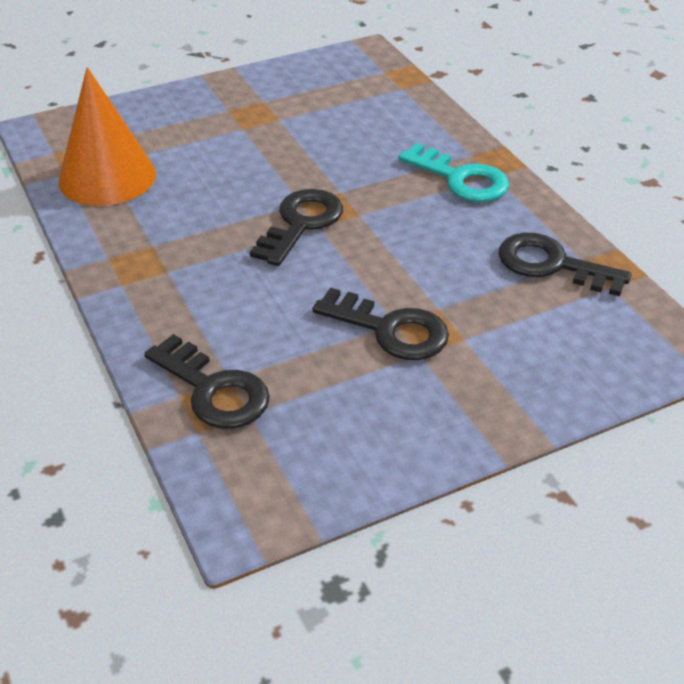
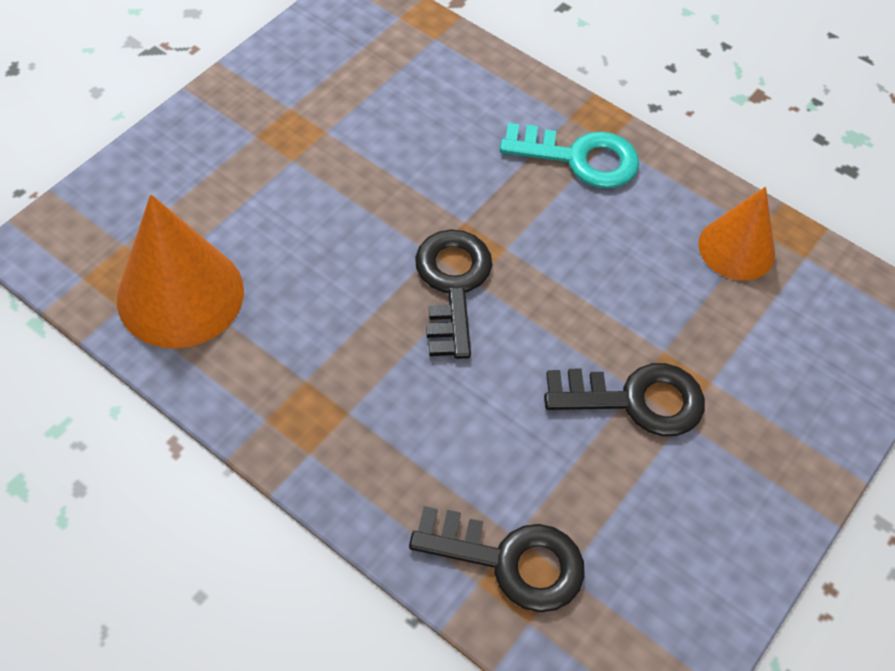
camera: 30 degrees left, 15 degrees up
black key [498,233,632,296] -> orange cone [698,187,775,281]

